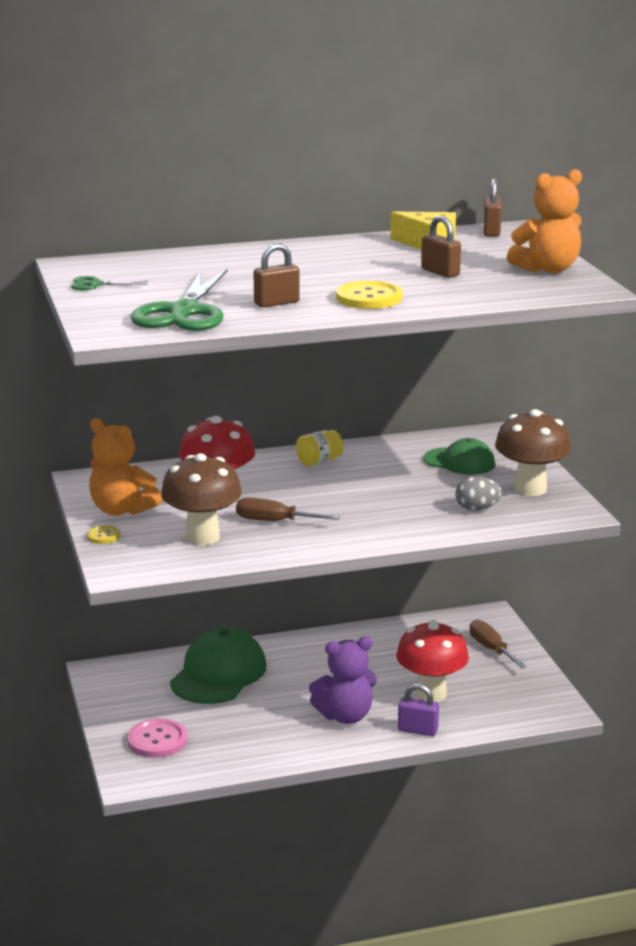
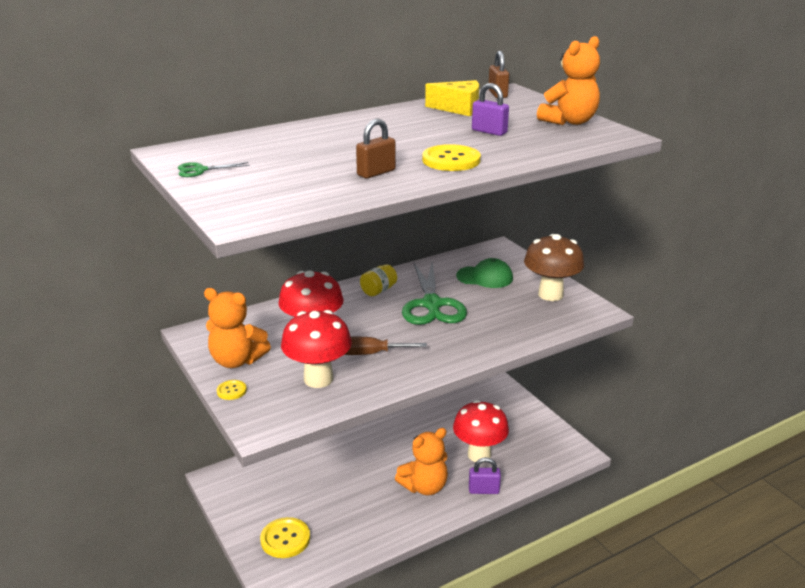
camera: 15 degrees left, 5 degrees up
pink button [127,718,187,758] -> yellow button [260,517,310,558]
green scissors [131,269,228,331] -> green scissors moved to [402,262,467,325]
brown mushroom [161,453,242,545] -> red mushroom [281,310,352,388]
green cap [170,627,267,704] -> none
purple teddy bear [309,636,377,724] -> orange teddy bear [395,428,448,496]
brown padlock [421,215,461,278] -> purple padlock [472,83,509,136]
grey egg [455,476,502,511] -> none
brown screwdriver [469,620,527,668] -> none

